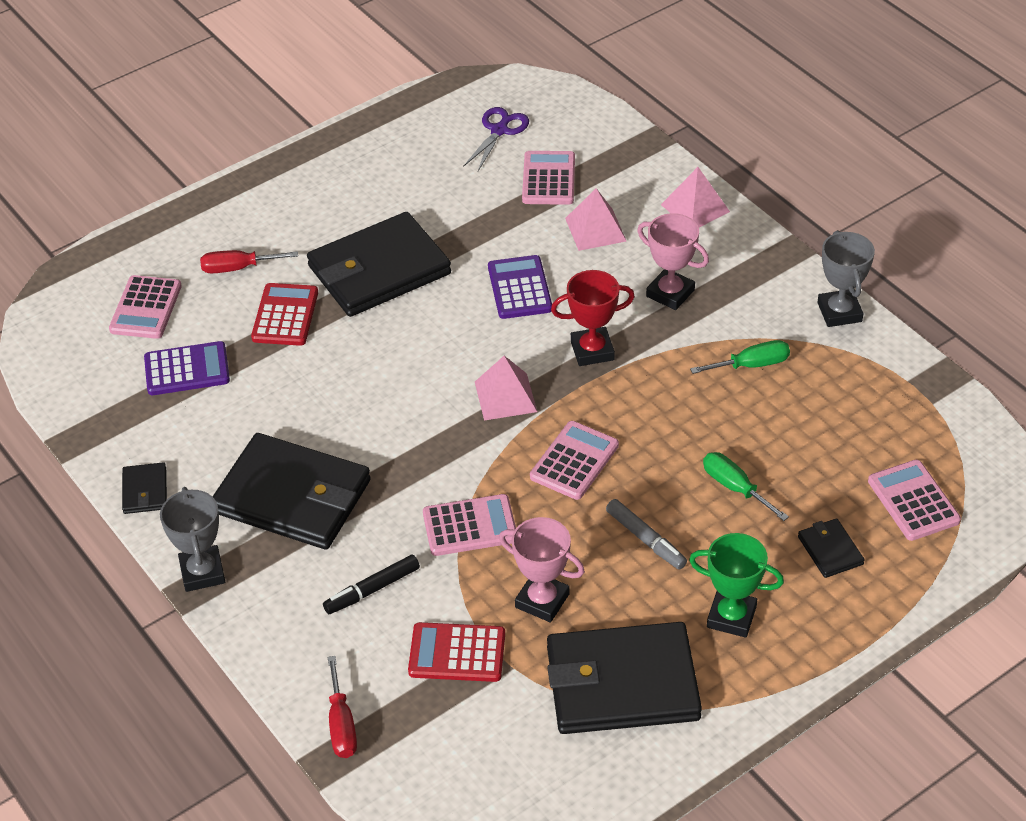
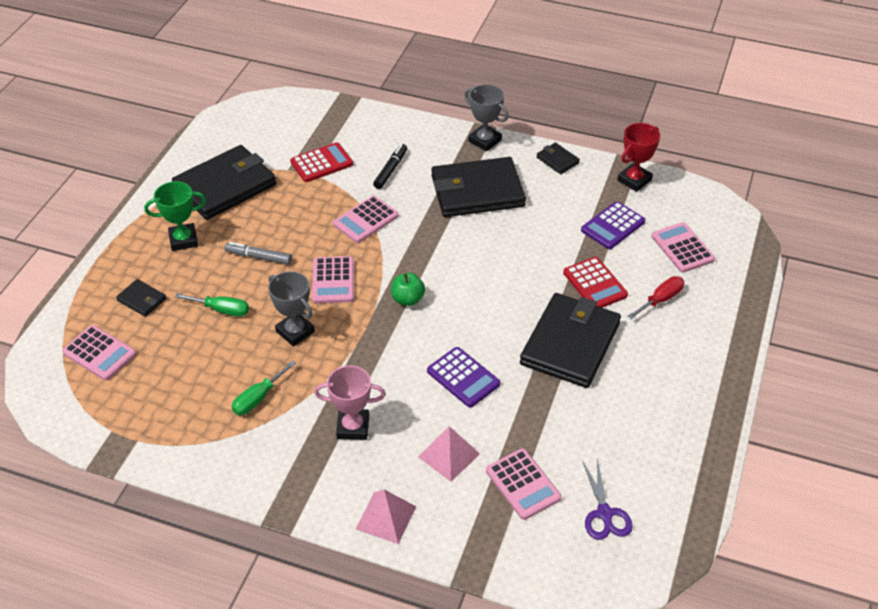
camera: 145 degrees right, 0 degrees up
red screwdriver [328,656,357,758] -> none
pink pyramid [475,356,537,421] -> green apple [391,273,425,306]
pink trophy [499,517,585,622] -> none
red trophy [551,270,635,366] -> red trophy moved to [617,123,660,192]
grey trophy [817,230,875,327] -> grey trophy moved to [268,271,315,346]

